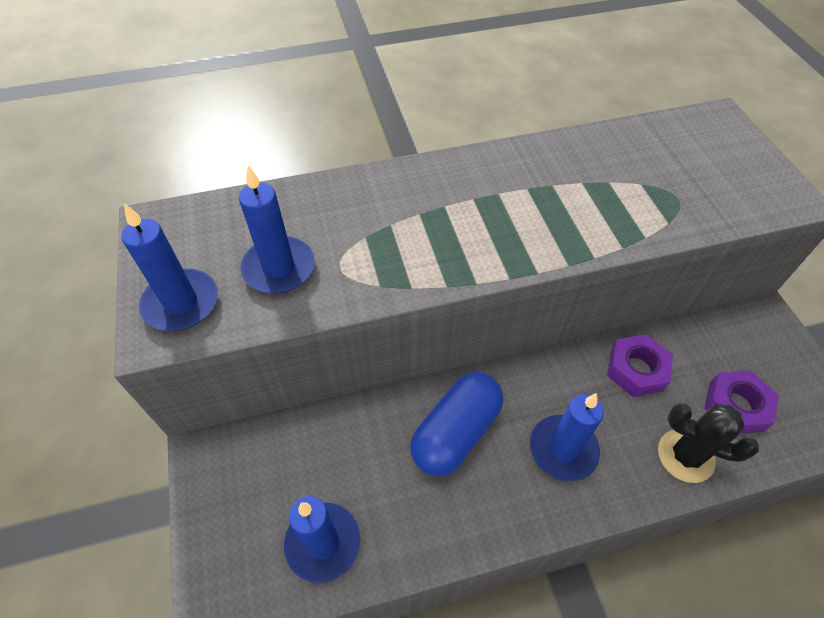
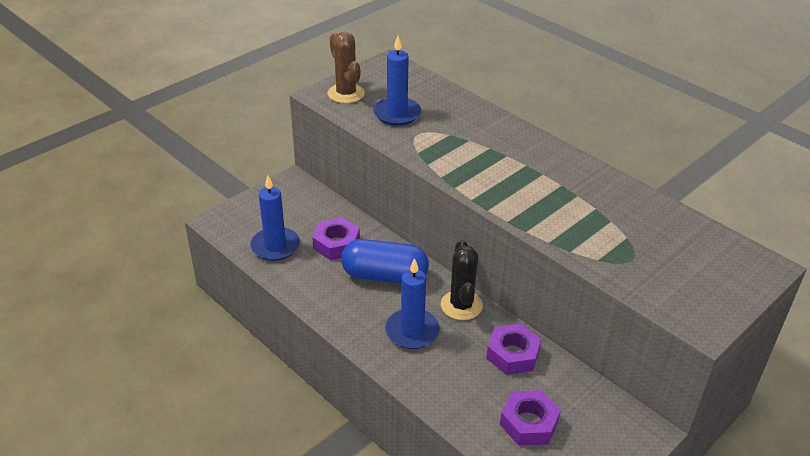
camera: 60 degrees right, 15 degrees down
blue candle [122,203,218,331] -> brown cactus [328,32,365,103]
black cactus [658,403,759,483] -> black cactus moved to [441,240,483,320]
none -> purple nut [312,217,360,260]

